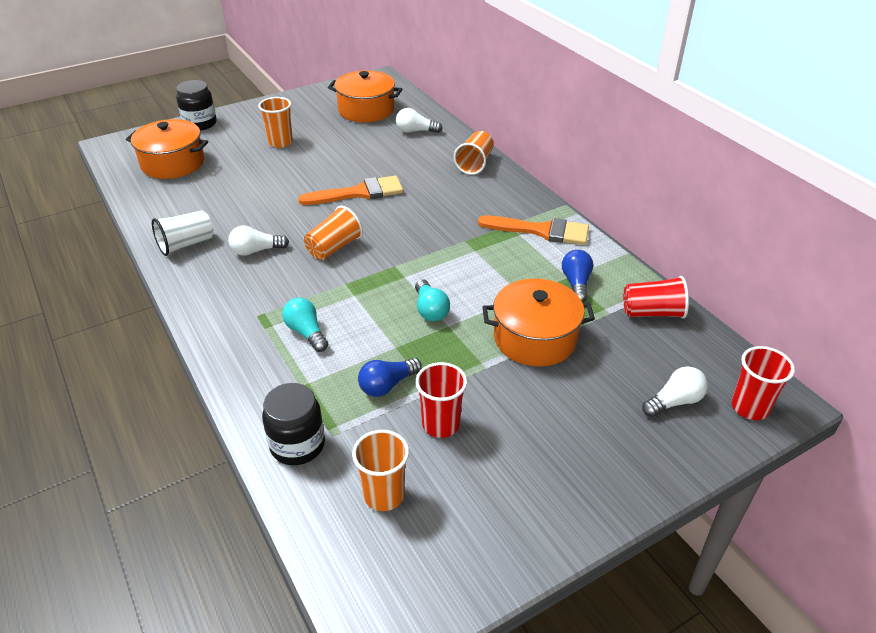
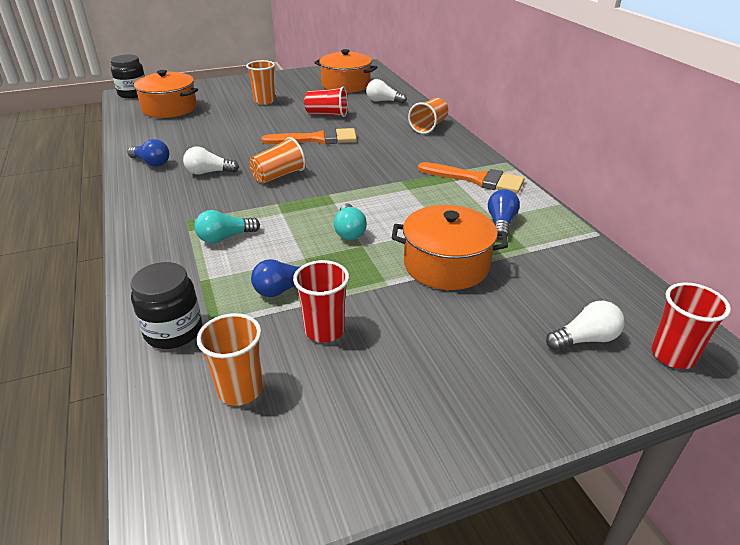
camera: 10 degrees right, 5 degrees down
white cup [152,210,214,256] -> blue light bulb [127,139,169,167]
black jar [176,80,217,131] -> black jar moved to [110,55,145,98]
turquoise light bulb [282,298,328,352] -> turquoise light bulb turned 90 degrees counterclockwise [194,210,260,243]
red cup [623,276,689,319] -> red cup moved to [304,86,348,117]

